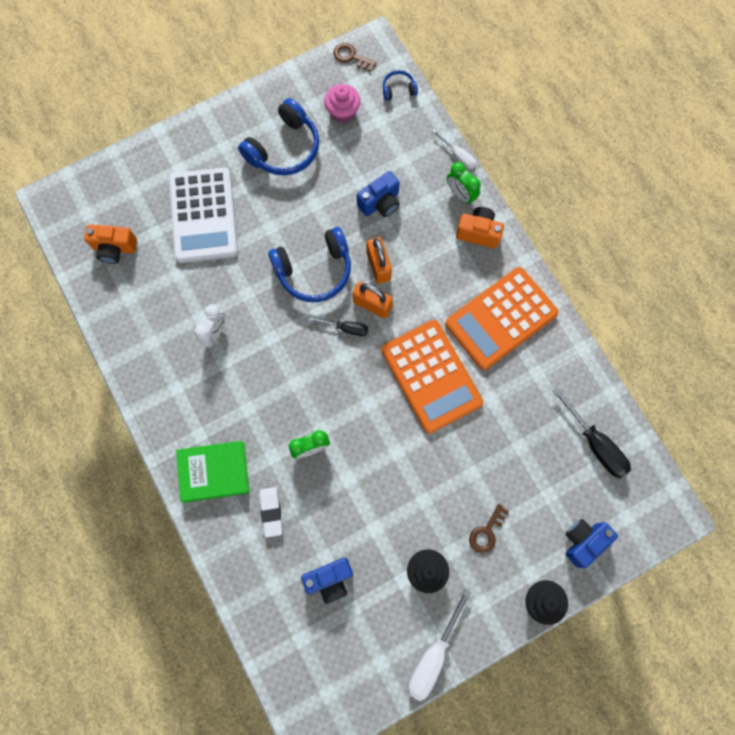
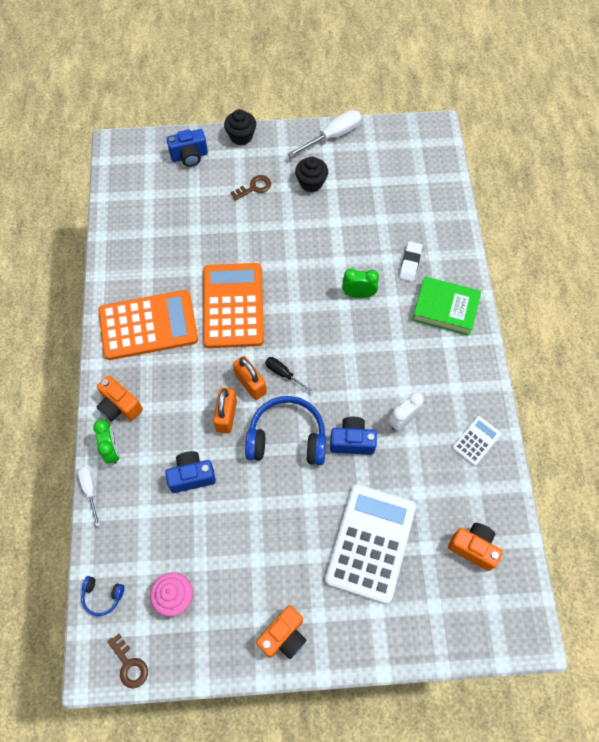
camera: 155 degrees left, 10 degrees down
blue headphones [238,98,319,176] -> none
blue camera [301,558,353,604] -> blue camera moved to [330,417,377,455]
black screwdriver [552,387,631,478] -> none
none -> orange camera [256,605,306,659]
none -> white calculator [452,416,501,466]

